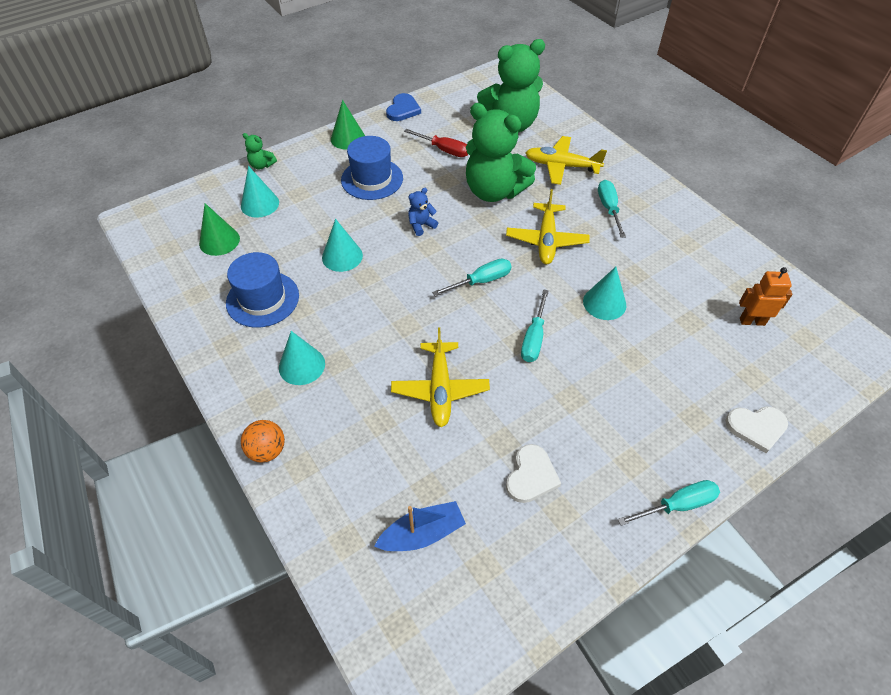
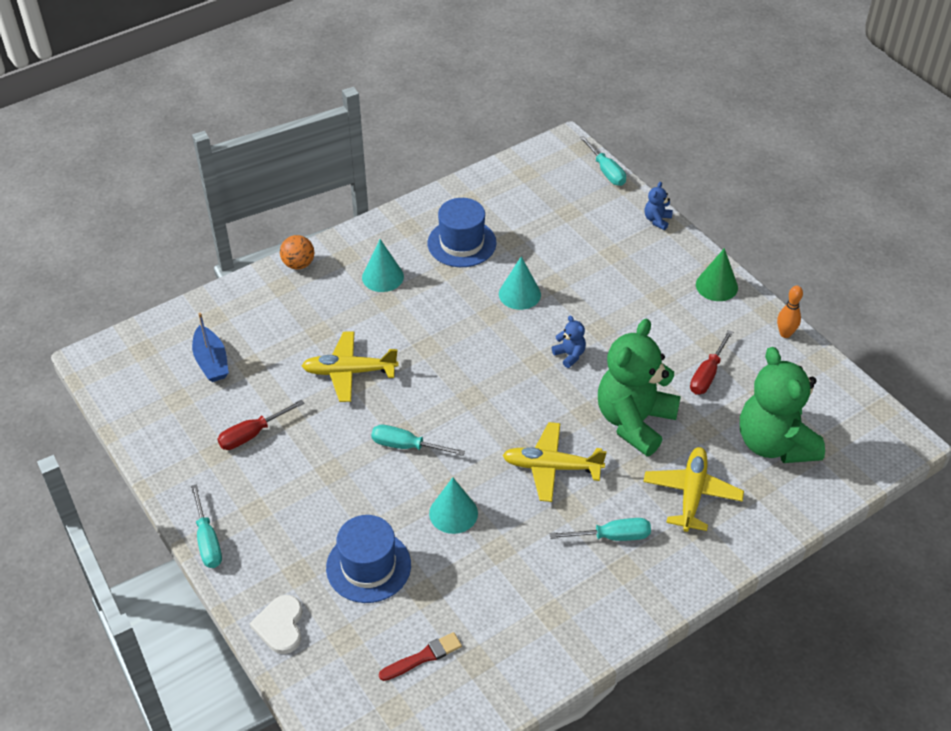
camera: 90 degrees right, 5 degrees down
green cone [199,203,240,256] -> none
turquoise cone [241,166,279,218] -> none
green teddy bear [243,133,277,169] -> blue teddy bear [644,182,673,230]
blue hat [341,136,403,200] -> blue hat moved to [326,515,411,603]
blue heart [386,93,421,121] -> orange bowling pin [777,286,803,338]
turquoise screwdriver [432,258,512,296] -> turquoise screwdriver moved to [580,136,626,186]
white heart [506,444,561,503] -> red screwdriver [217,400,305,450]
orange robot [739,267,792,326] -> red brush [379,632,462,681]

